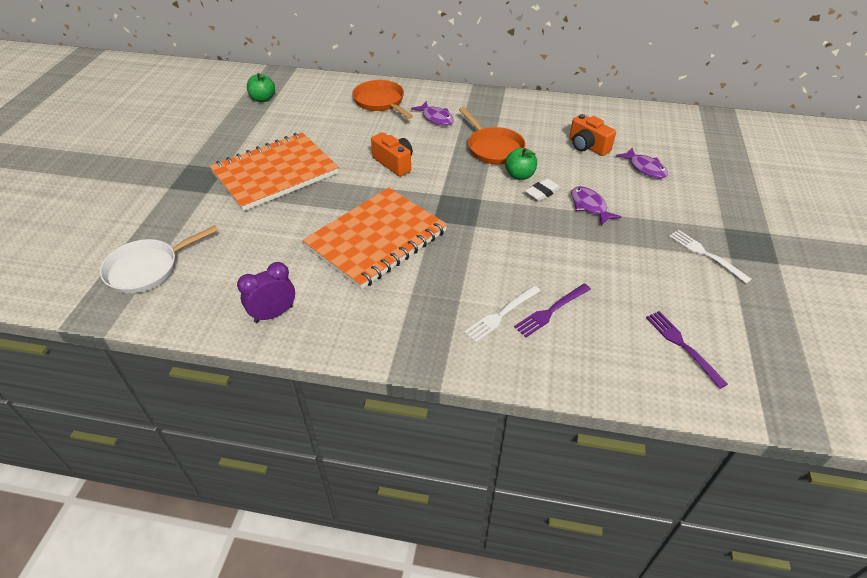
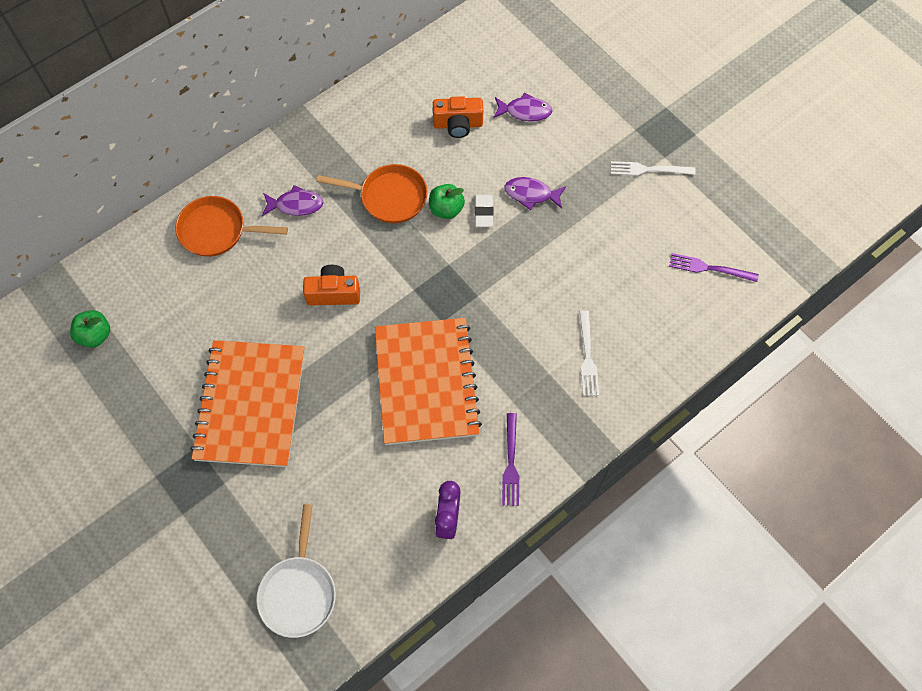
camera: 50 degrees left, 20 degrees up
purple fork [514,284,591,337] -> purple fork moved to [502,413,519,506]

